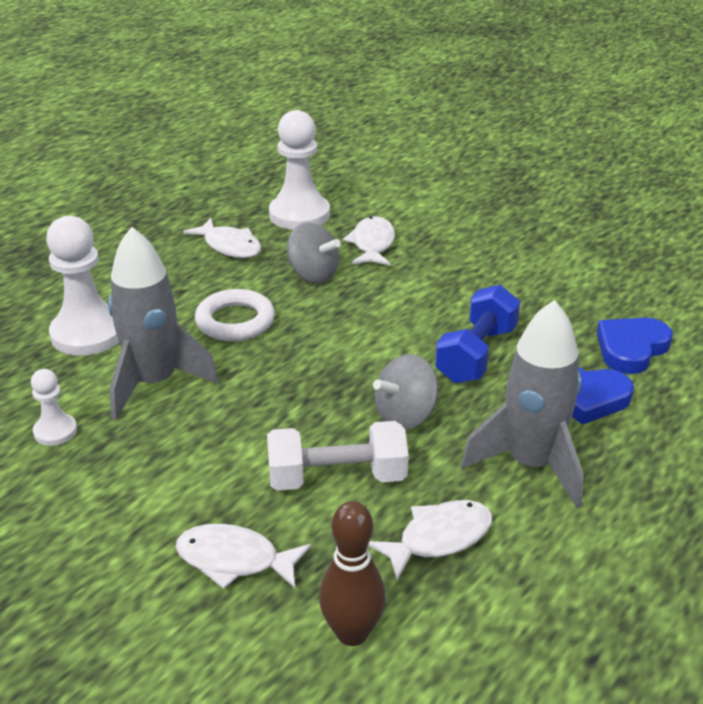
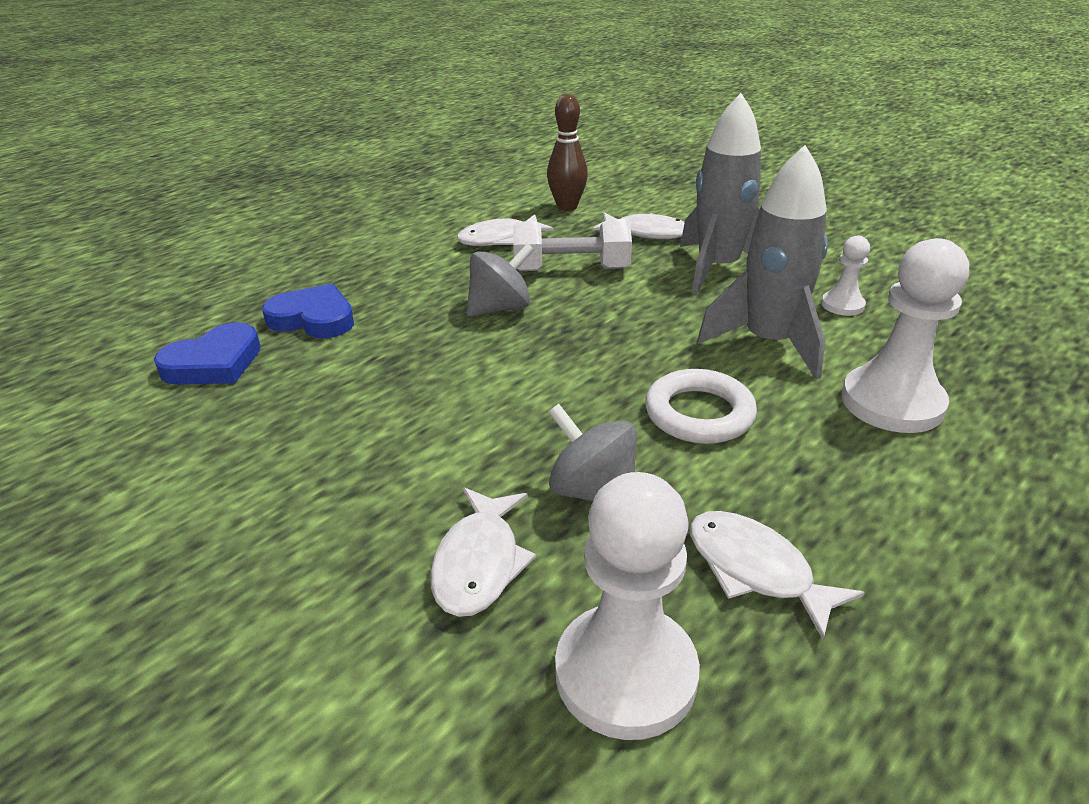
camera: 175 degrees left, 0 degrees up
blue dumbbell [435,285,520,383] -> none
grey rocket [461,300,584,508] -> grey rocket moved to [680,93,761,295]

